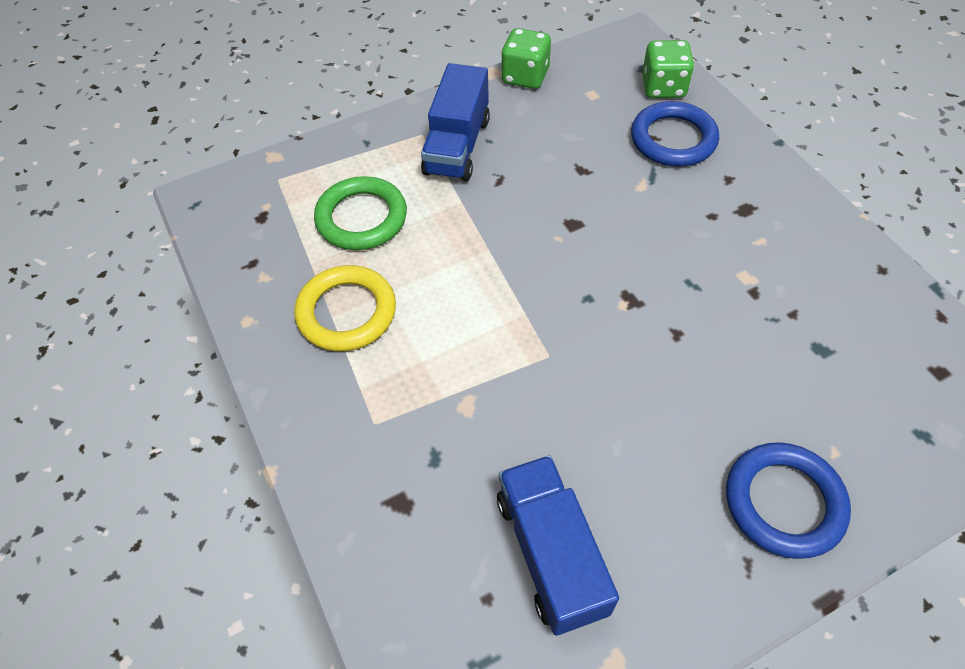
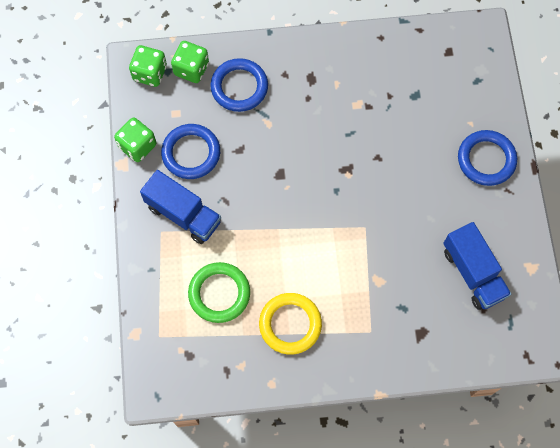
camera: 70 degrees left, 15 degrees up
blue truck [497,455,619,636] -> blue truck turned 120 degrees counterclockwise [443,222,511,310]
none -> green dice [129,45,167,87]
none -> blue ring [161,124,220,179]

